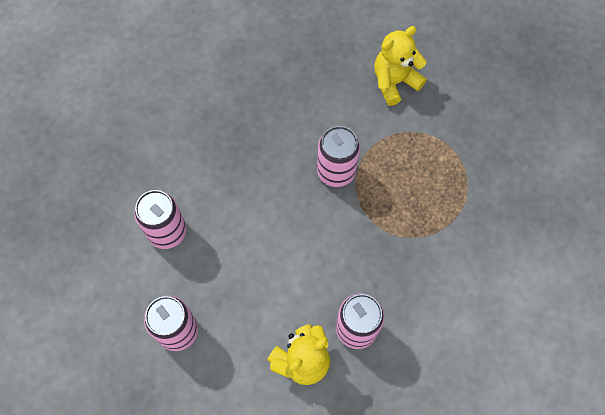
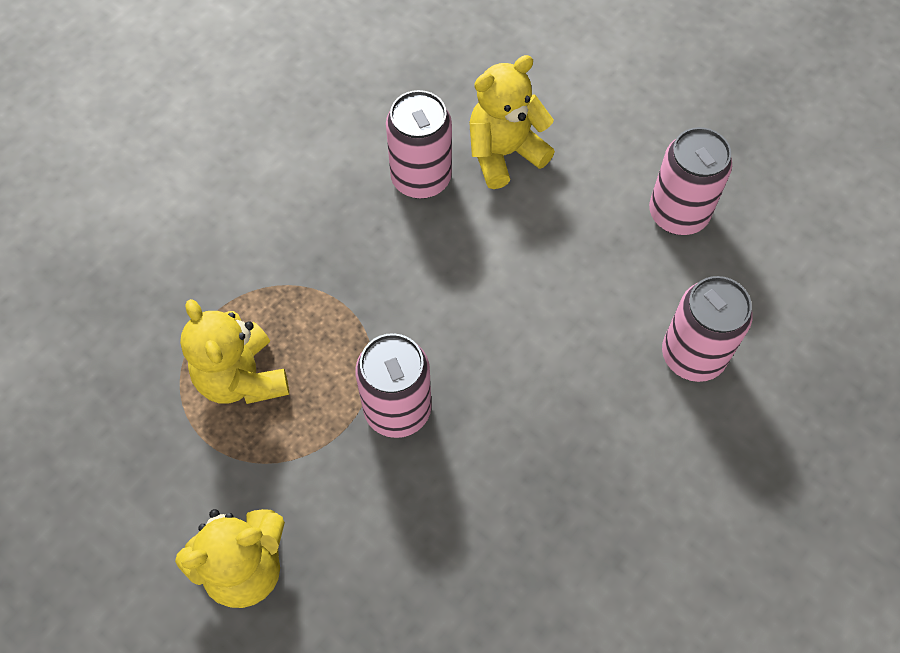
camera: 170 degrees left, 5 degrees down
none -> yellow teddy bear [180,299,289,404]

